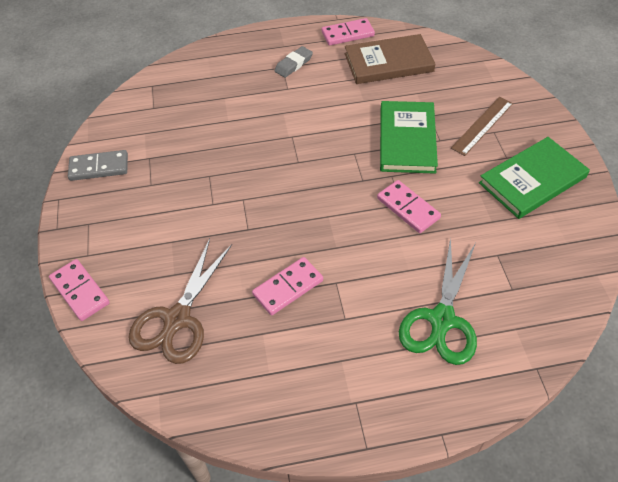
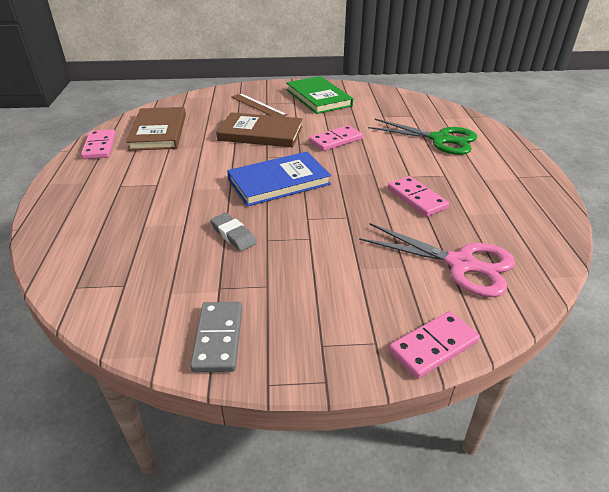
camera: 85 degrees left, 15 degrees down
brown scissors [128,239,232,364] -> pink scissors [359,223,515,297]
grey eraser [275,46,313,78] -> grey eraser moved to [210,213,257,251]
green book [380,101,438,174] -> brown book [216,112,302,148]
none -> blue book [227,152,331,207]

